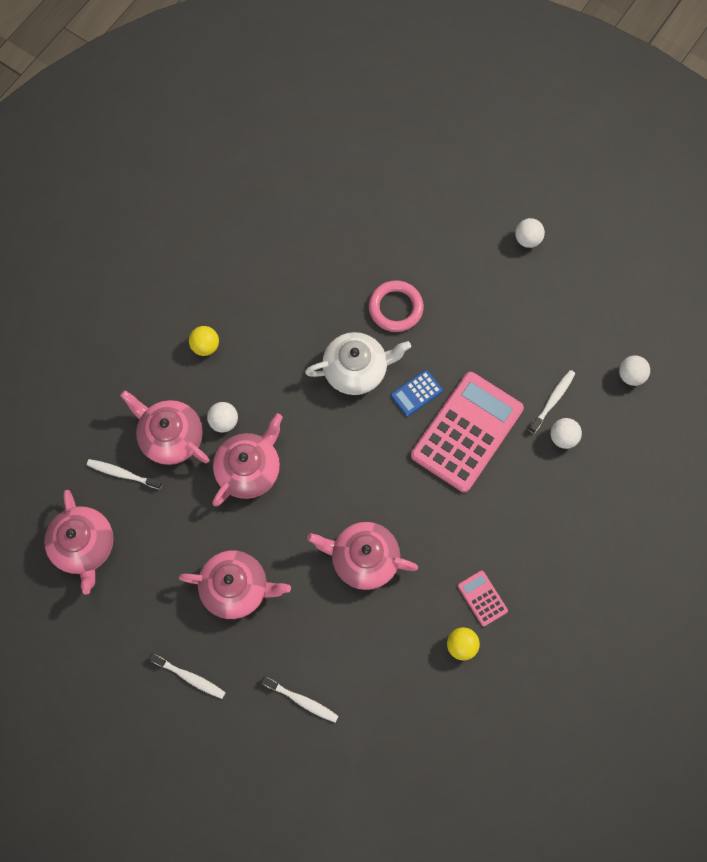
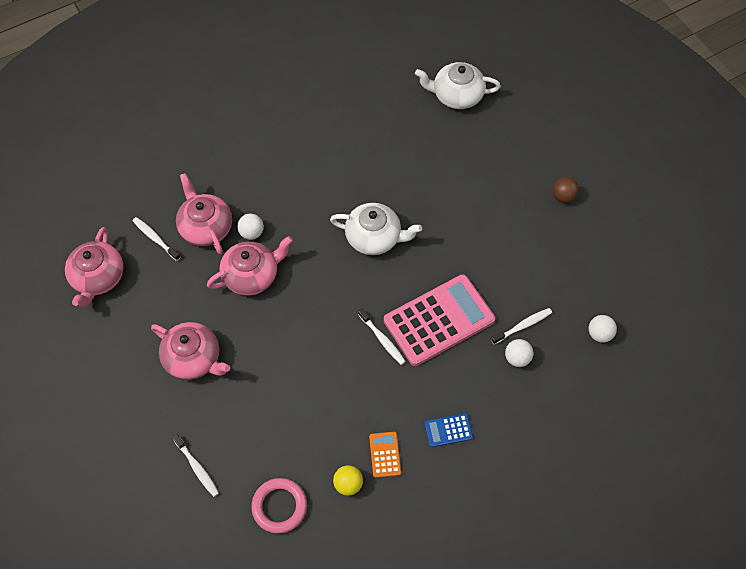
camera: 25 degrees right, 10 degrees down
white toothbrush [149,654,226,699] -> white toothbrush moved to [358,308,406,365]
yellow ball [189,326,219,356] -> none
pink teapot [307,522,418,590] -> none
pink ring [369,280,424,332] -> pink ring moved to [251,478,307,533]
blue calculator [391,370,443,417] -> blue calculator moved to [425,413,473,447]
pink calculator [458,570,508,626] -> orange calculator [369,432,401,478]
white ball [515,218,545,248] -> brown ball [553,177,579,203]
none -> white teapot [415,62,501,109]

